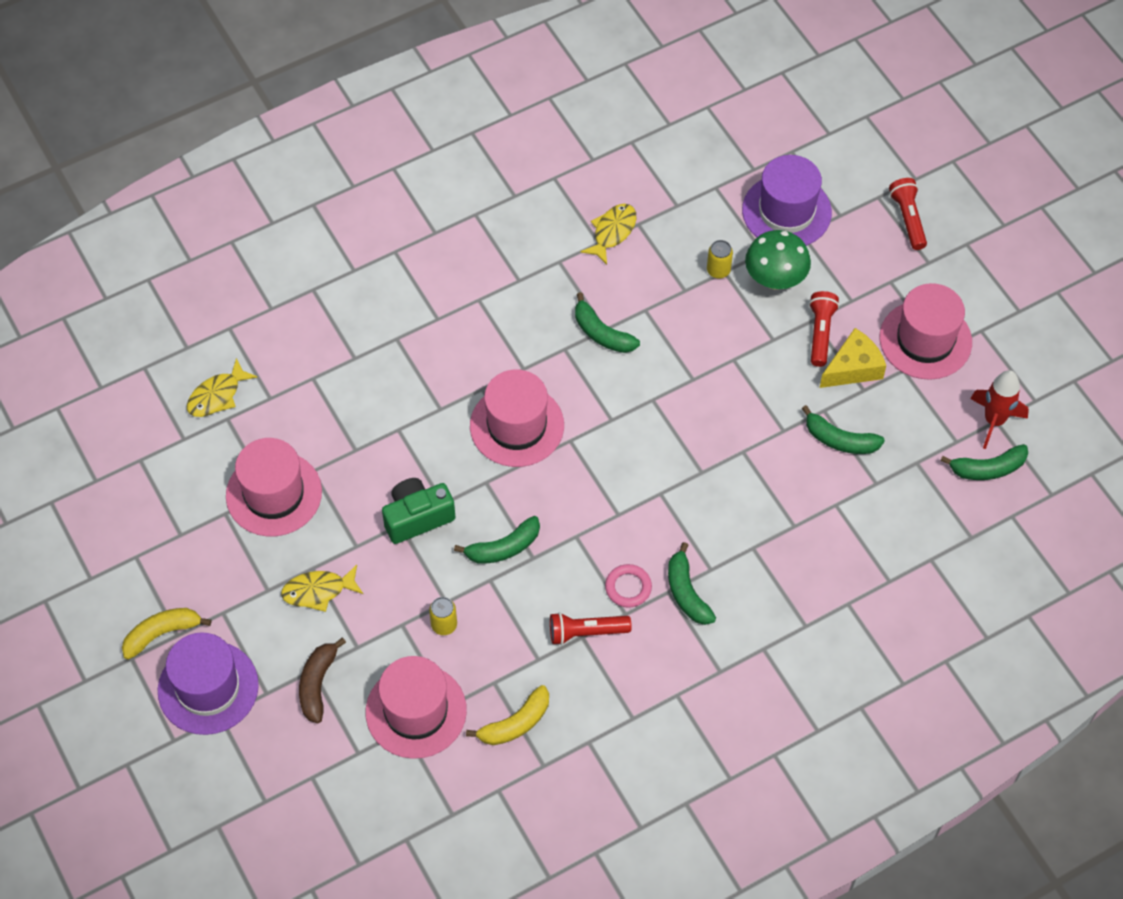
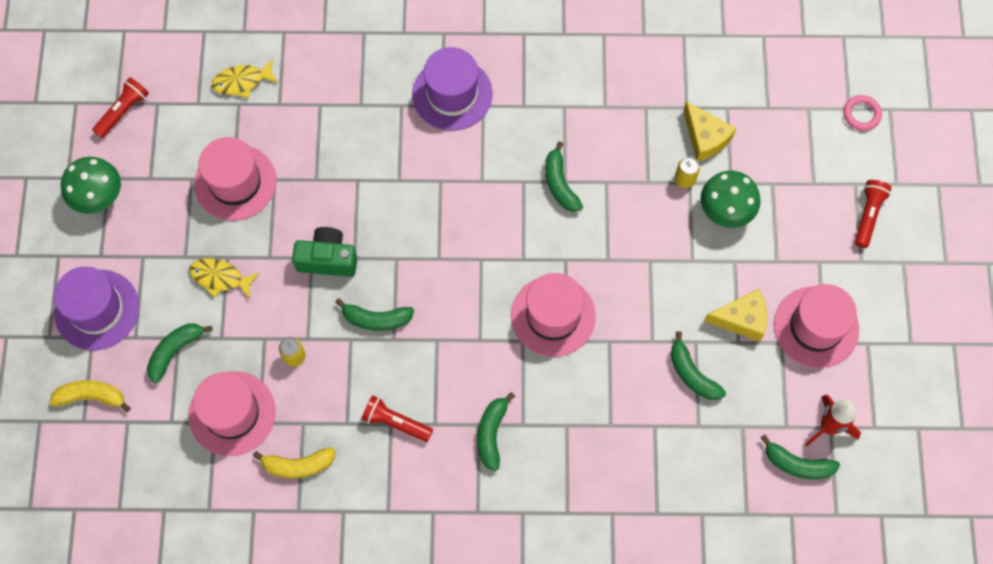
camera: 30 degrees right, 10 degrees up
yellow banana [122,608,211,660] -> yellow banana moved to [49,380,131,412]
brown banana [299,637,346,723] -> green banana [147,324,213,384]
pink hat [470,369,564,467] -> pink hat moved to [511,273,596,357]
yellow fish [581,204,636,265] -> none
pink ring [605,564,652,608] -> pink ring moved to [843,95,882,131]
purple hat [742,155,832,246] -> purple hat moved to [412,47,492,131]
red flashlight [809,291,839,367] -> red flashlight moved to [92,77,149,138]
none -> green mushroom [61,157,121,214]
none -> yellow cheese [683,101,736,161]

